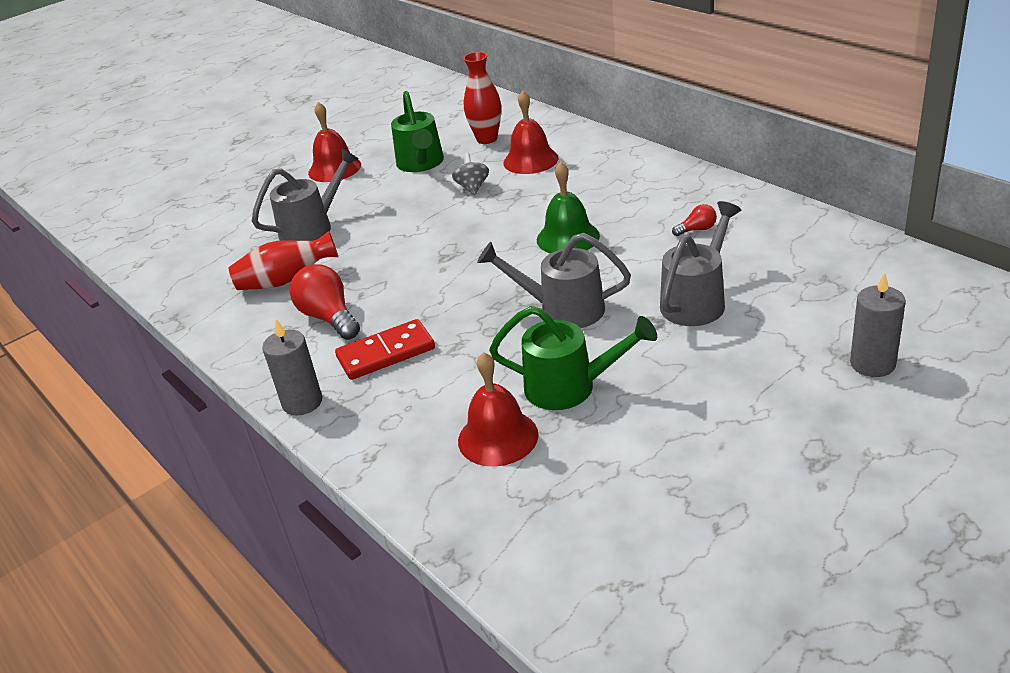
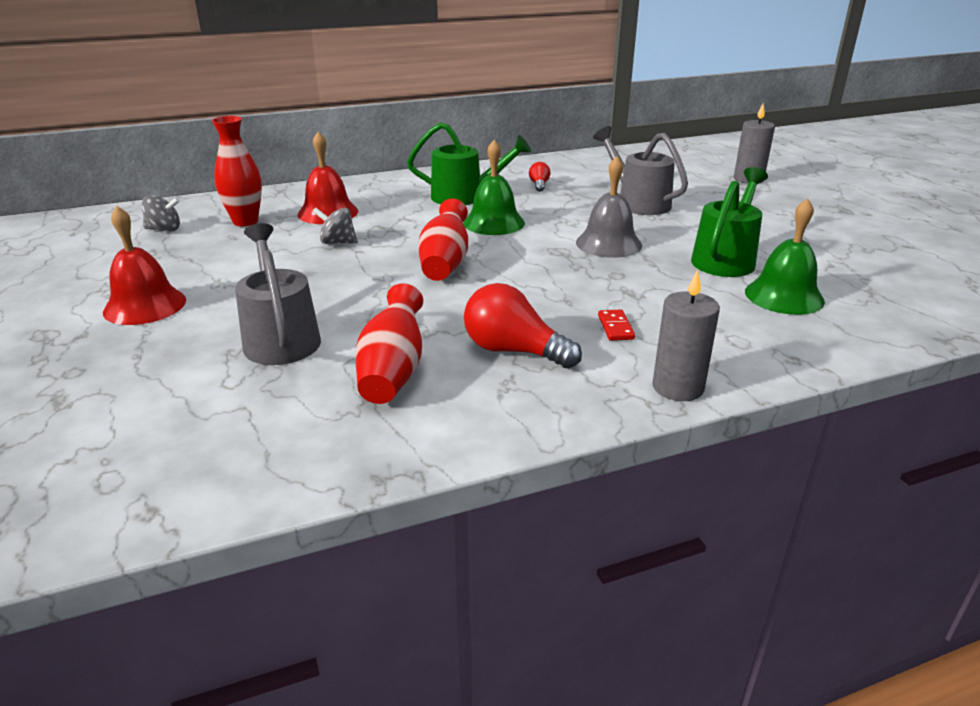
camera: 75 degrees left, 5 degrees down
red light bulb [290,264,360,340] -> red light bulb turned 45 degrees clockwise [464,283,582,369]
red domino [335,319,435,380] -> red domino [598,309,635,341], size x0.50
green watering can [391,91,444,172] -> green watering can moved to [407,122,531,205]
red bell [458,352,539,467] -> green bell [745,198,825,315]
grey watering can [477,233,631,328] -> grey bell [576,156,642,258]
none -> grey spinning top [142,195,180,232]
none -> red vase [418,198,468,281]

